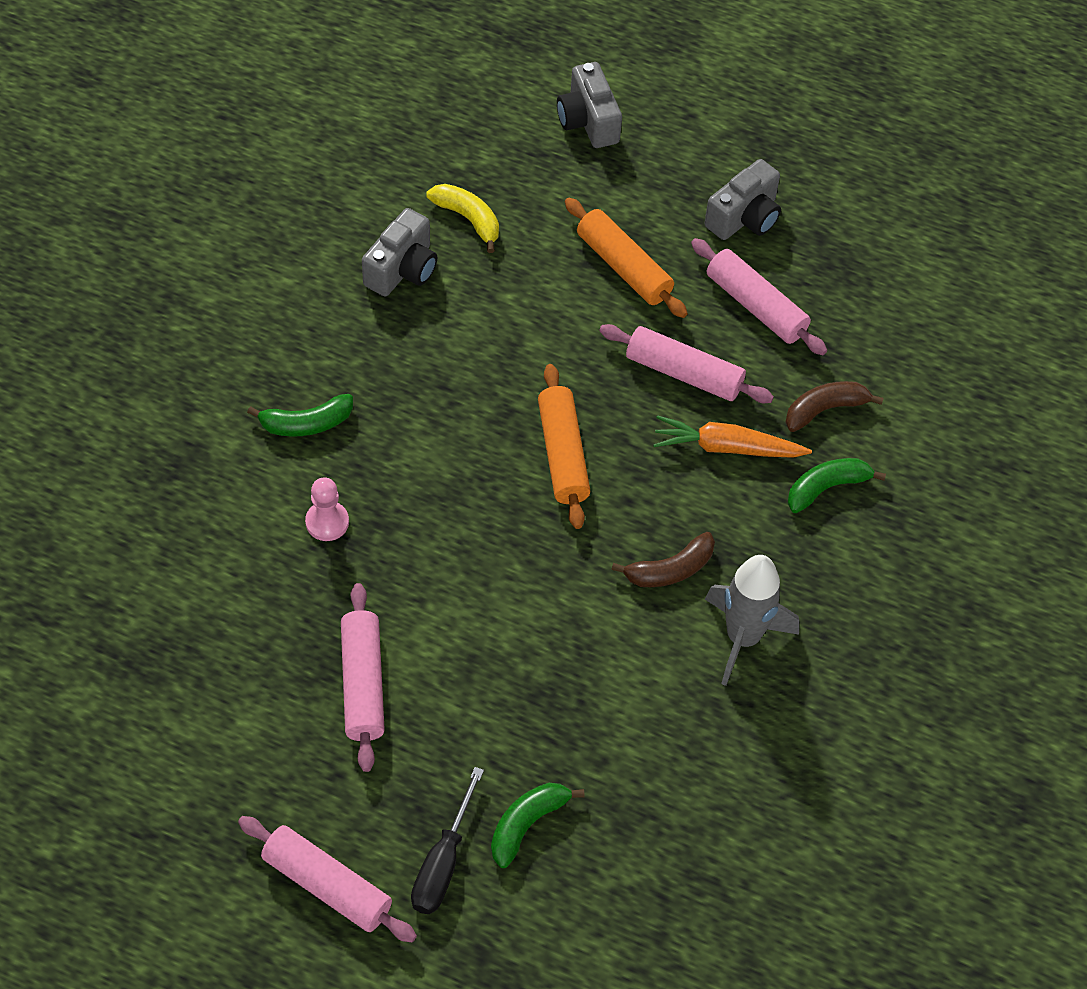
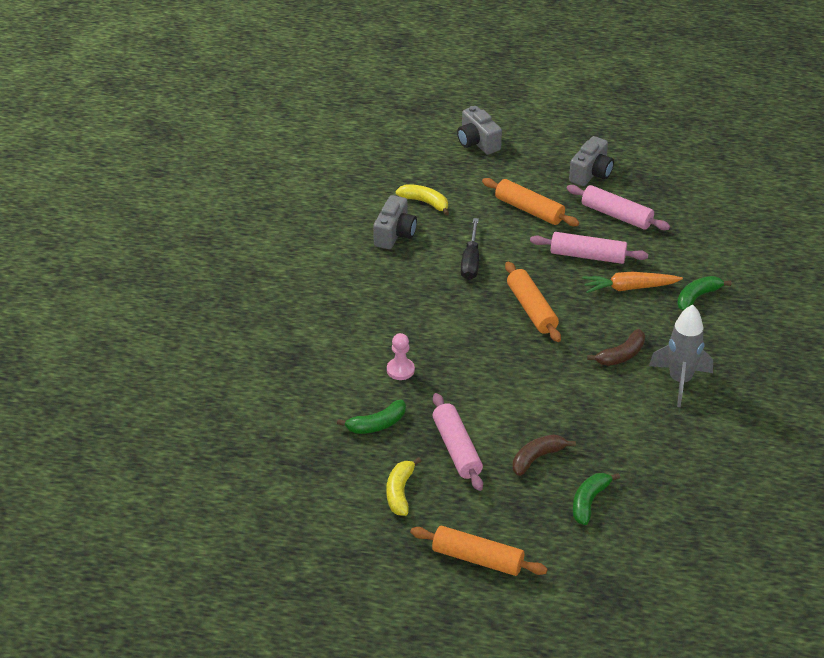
camera: 10 degrees left, 15 degrees down
pink rolling pin [238,816,417,942] -> orange rolling pin [410,526,547,576]
green banana [247,394,353,437] -> green banana moved to [337,400,406,434]
black screwdriver [411,767,484,914] -> black screwdriver moved to [461,218,479,280]
brown banana [785,381,884,432] -> brown banana moved to [513,435,576,476]
none -> yellow banana [386,457,421,516]

